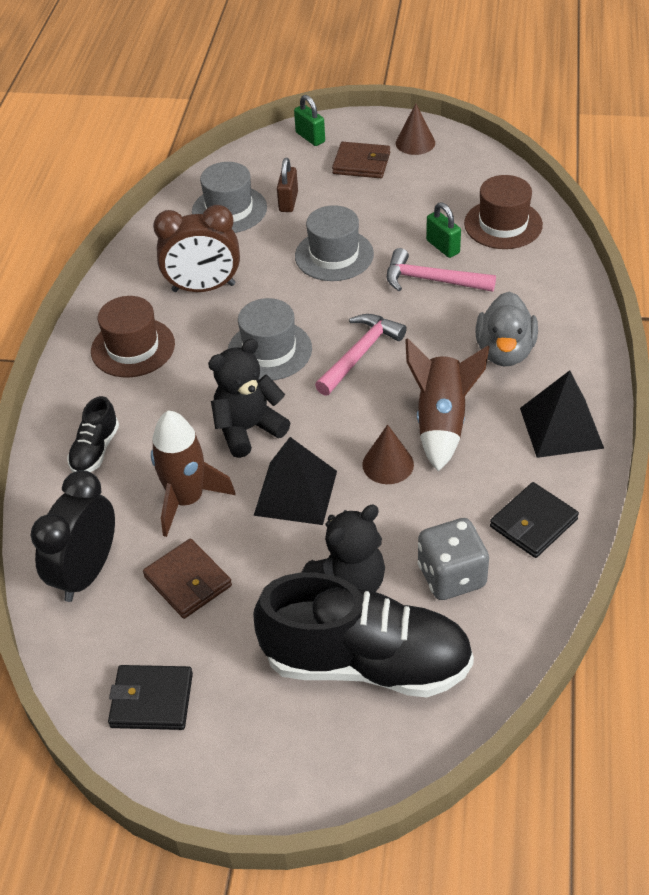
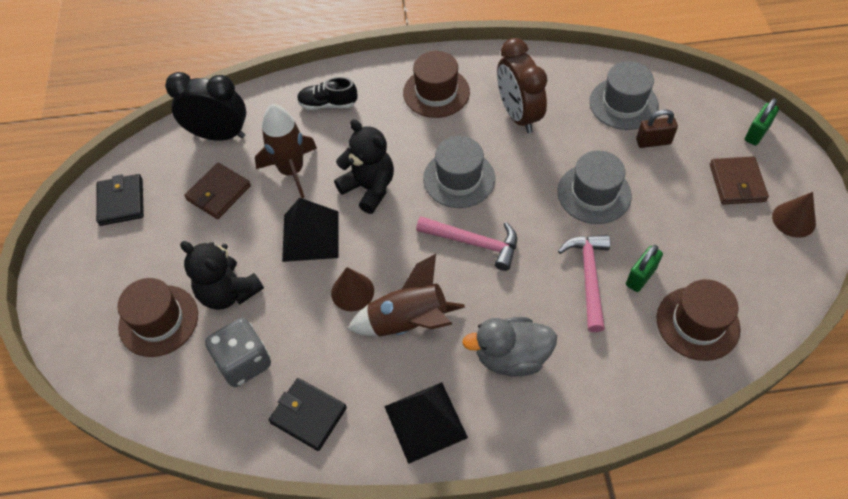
camera: 75 degrees right, 10 degrees up
black shoe [253,572,474,697] -> brown hat [118,278,198,357]

